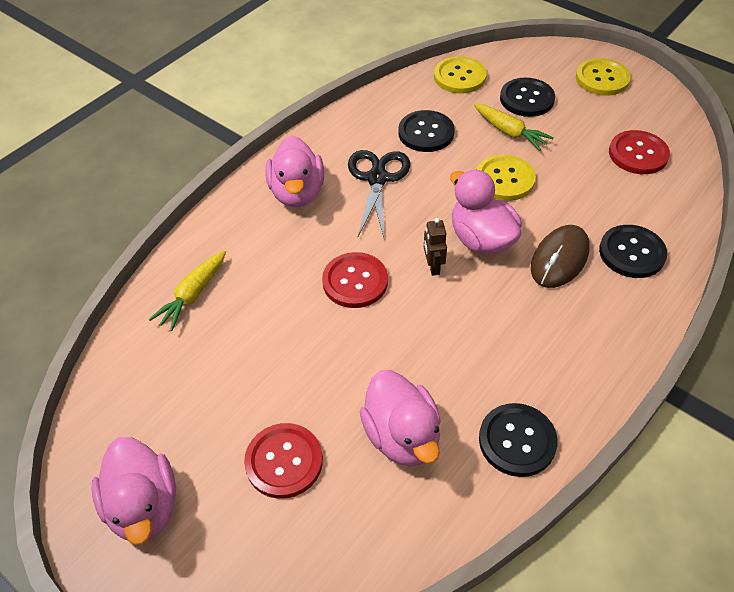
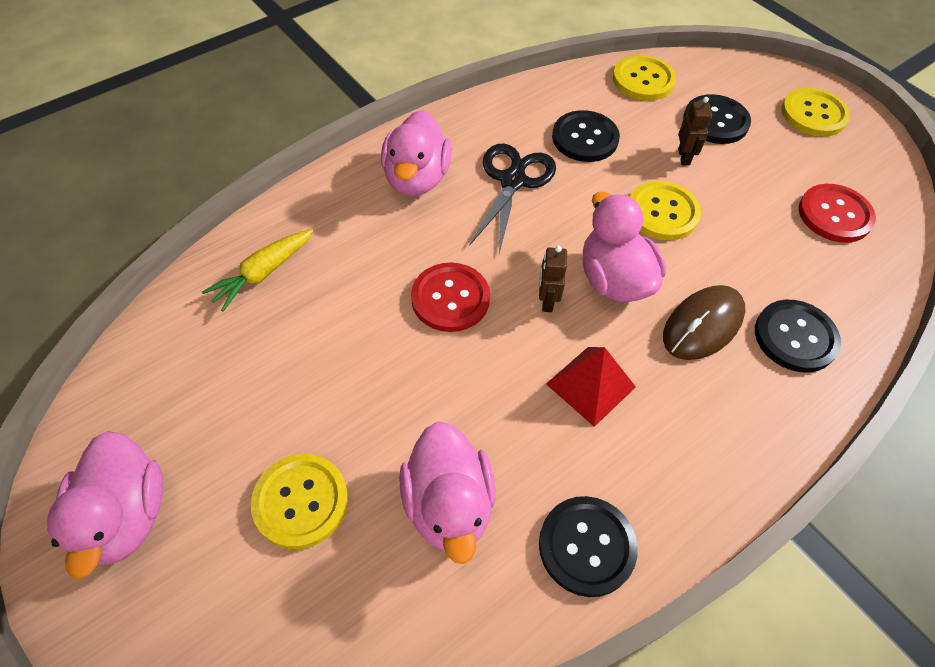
camera: 10 degrees right, 5 degrees up
red button [244,423,323,499] -> yellow button [251,454,348,549]
yellow carrot [474,103,554,151] -> brown robot [678,97,712,166]
none -> red pyramid [546,347,636,427]

